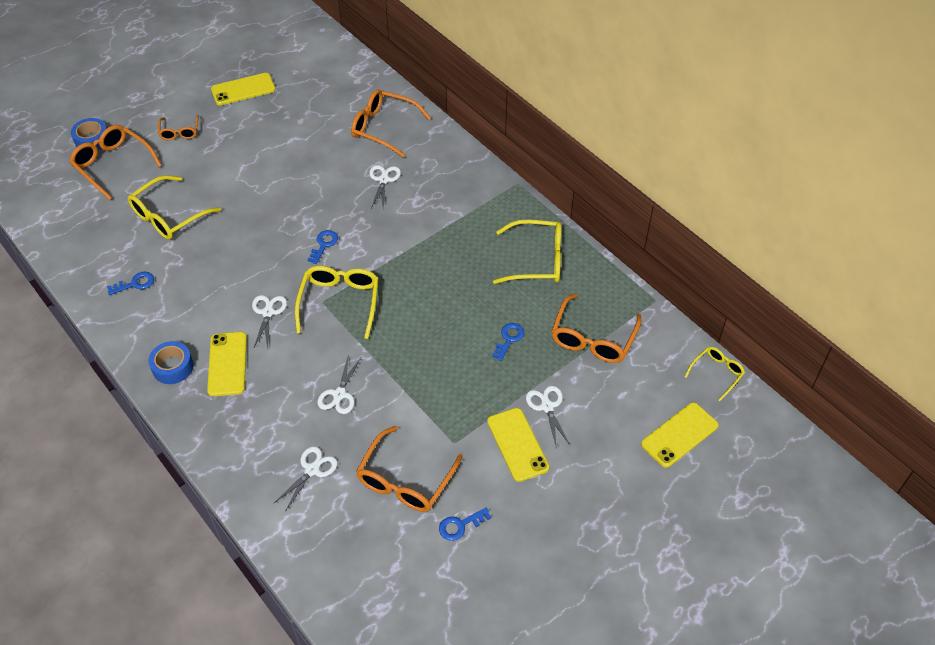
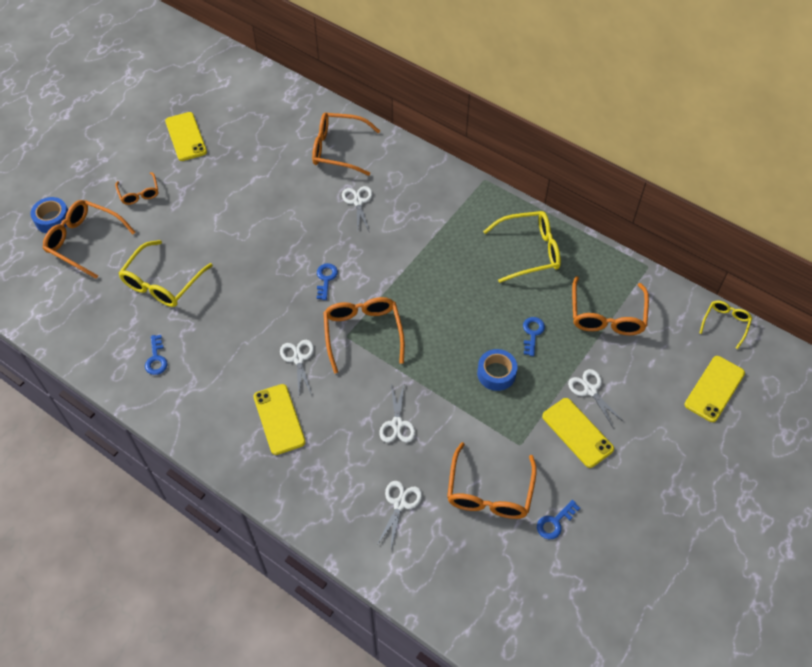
camera: 15 degrees left, 5 degrees up
blue key [107,272,154,295] -> blue key turned 120 degrees clockwise [145,335,168,375]
blue tape [148,341,194,384] -> blue tape moved to [477,349,518,391]
yellow phone [211,73,275,105] -> yellow phone turned 75 degrees counterclockwise [165,112,207,161]
yellow glasses [295,266,379,339] -> orange glasses [323,297,405,374]

